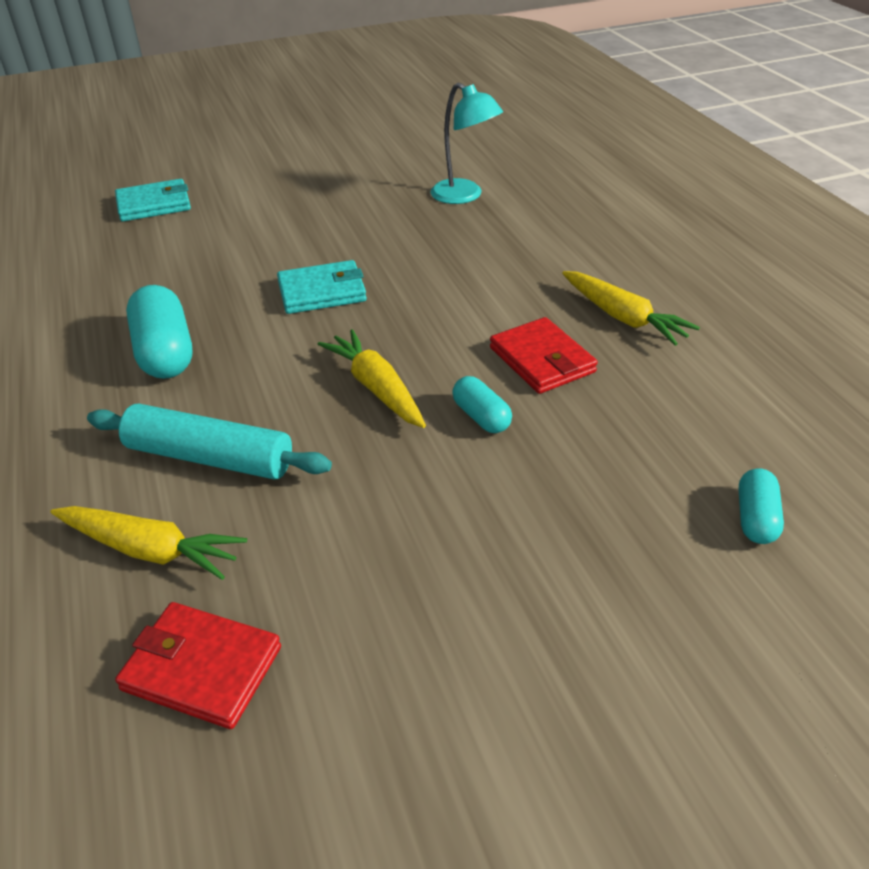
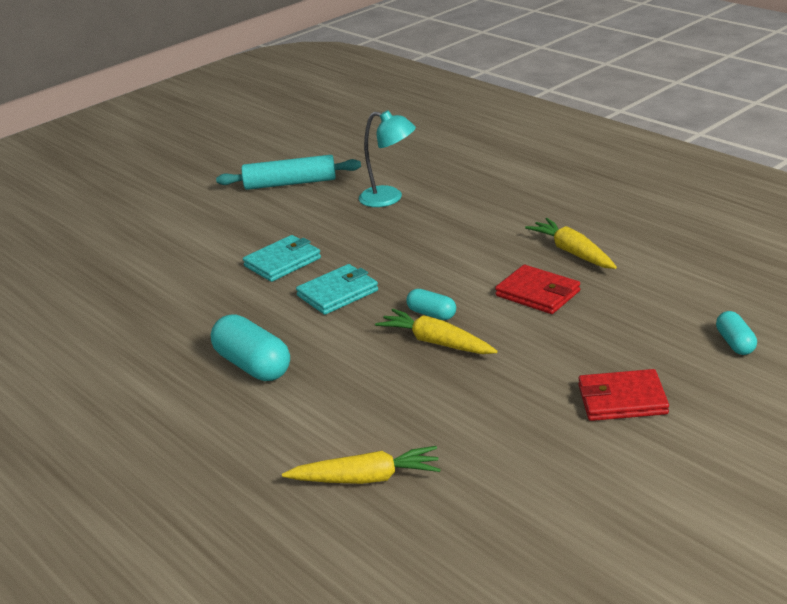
camera: 20 degrees left, 10 degrees down
turquoise rolling pin [87,404,332,480] -> turquoise rolling pin moved to [216,155,361,190]
turquoise wallet [115,179,191,221] -> turquoise wallet moved to [243,235,321,282]
red wallet [115,602,281,729] -> red wallet moved to [578,369,669,421]
turquoise capsule [452,376,512,433] -> turquoise capsule moved to [406,289,456,320]
yellow carrot [562,271,700,346] -> yellow carrot turned 150 degrees counterclockwise [525,218,617,269]

